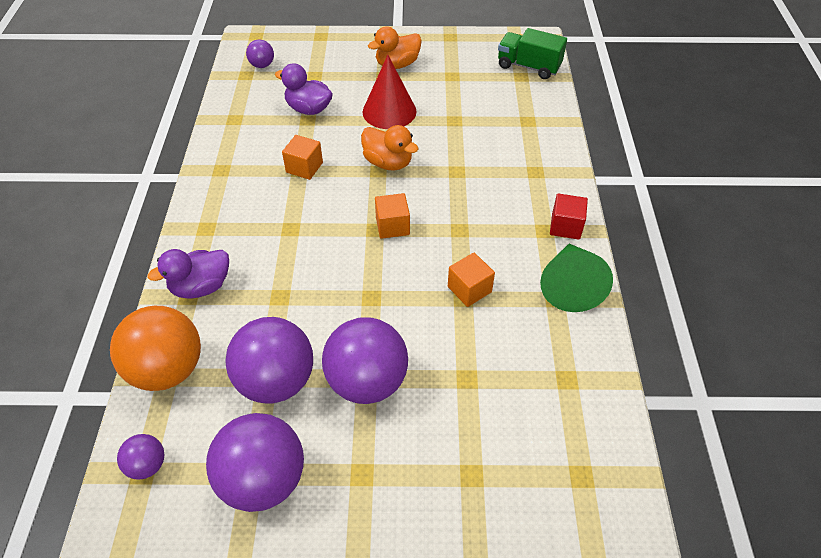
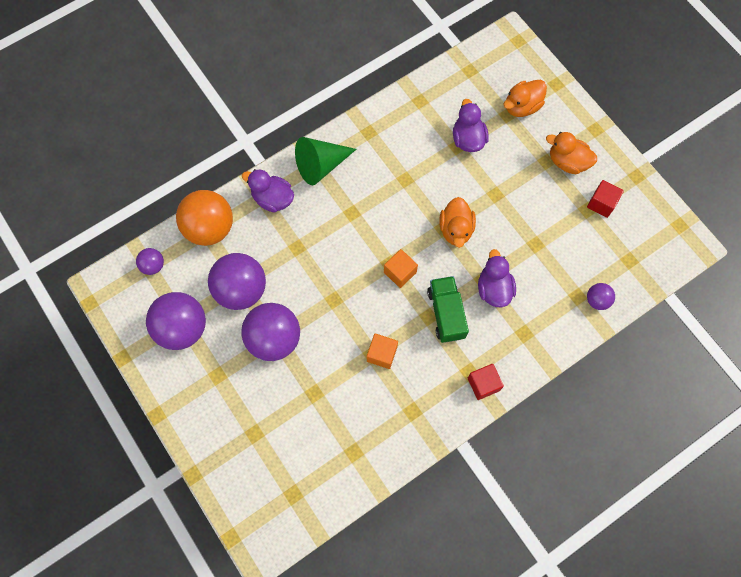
camera: 55 degrees right, 20 degrees up
purple ball [246,39,274,68] -> purple ball moved to [587,283,615,310]
orange cube [282,135,323,180] -> none
red cone [363,55,417,129] -> none
green truck [498,28,567,79] -> green truck moved to [427,276,469,343]
green cone [540,244,613,312] -> green cone moved to [295,137,356,185]
none -> purple duck [478,249,516,307]
none -> orange duck [503,80,547,117]
none -> red cube [587,180,624,218]

